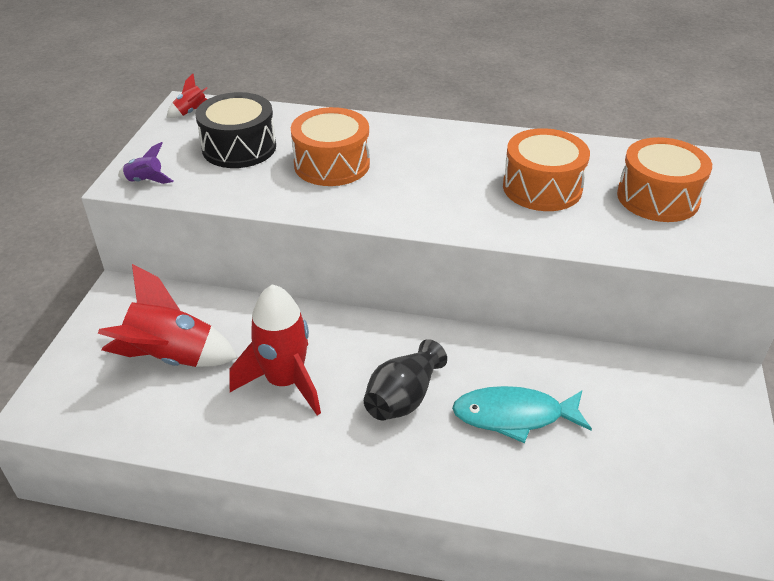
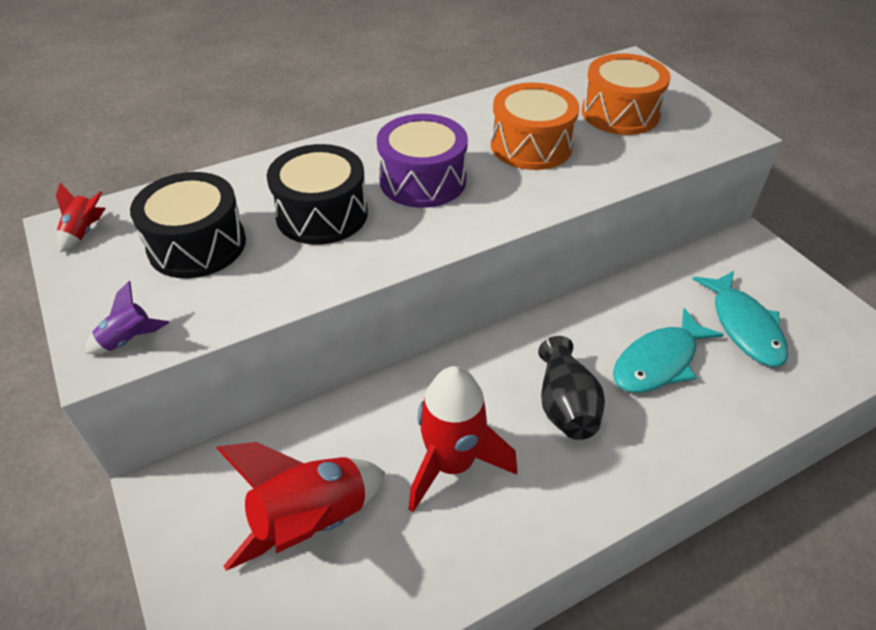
camera: 40 degrees left, 5 degrees up
orange drum [291,107,370,186] -> black drum [267,144,368,245]
none -> purple drum [377,114,468,208]
none -> turquoise fish [693,271,788,367]

